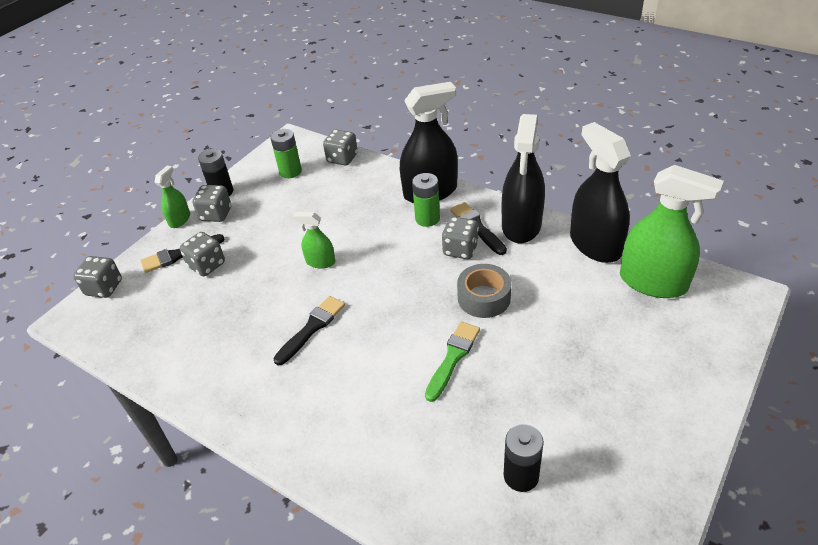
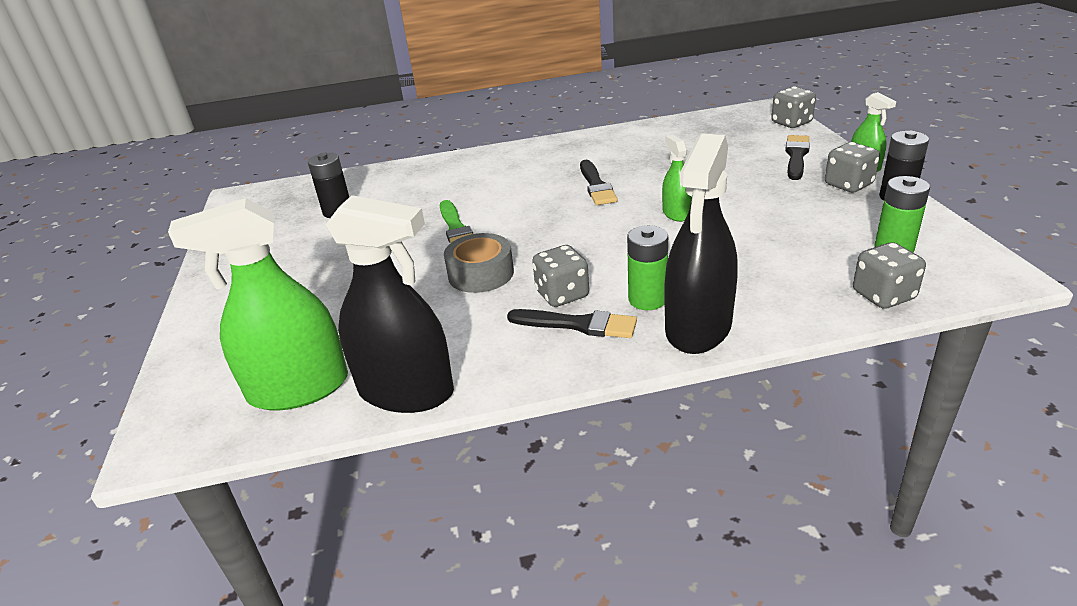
camera: 135 degrees right, 10 degrees down
grey dice [180,232,225,276] -> none
green spray bottle [293,212,335,269] -> green spray bottle turned 75 degrees counterclockwise [662,135,692,222]
black spray bottle [502,114,545,243] -> none

